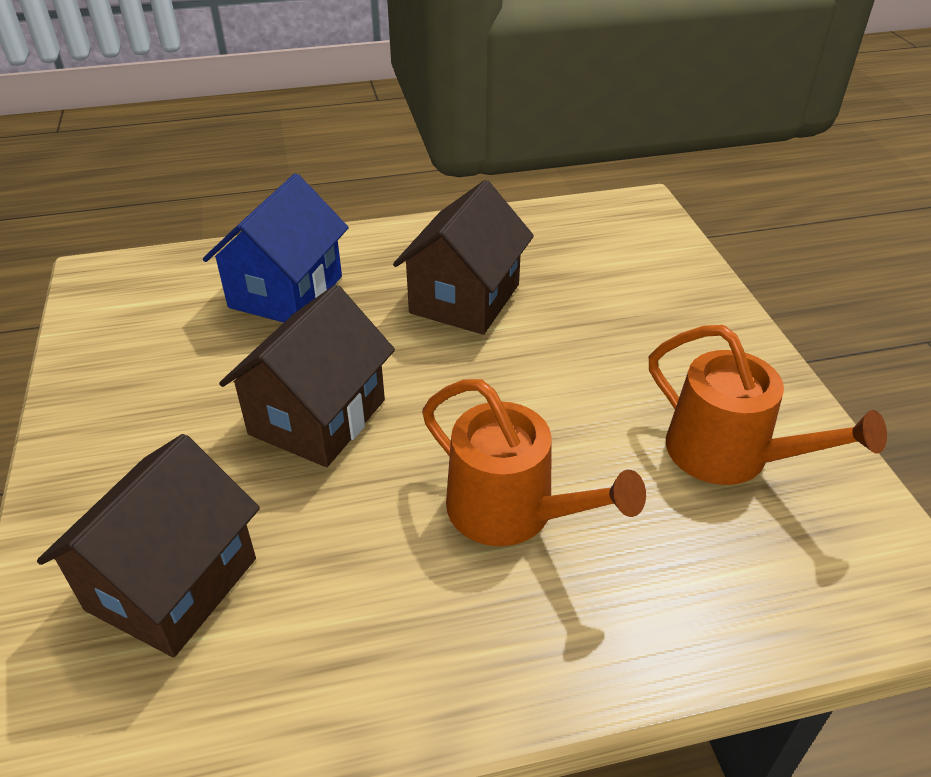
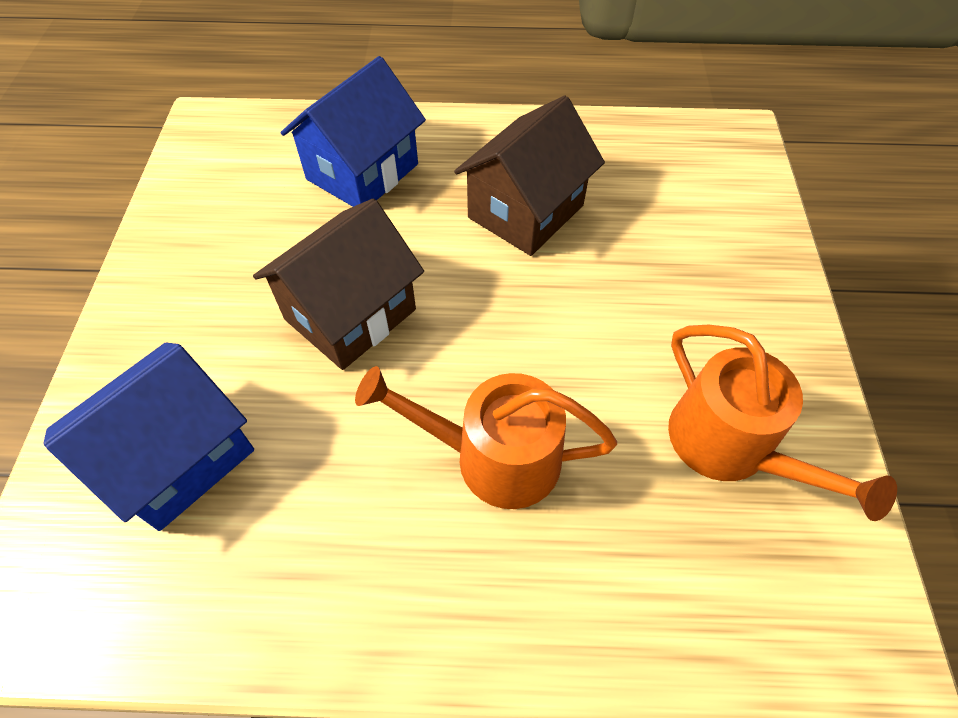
camera: 15 degrees right, 15 degrees up
brown house [37,434,260,657] -> blue house [43,343,254,531]
orange watering can [422,379,646,546] -> orange watering can turned 135 degrees clockwise [355,366,617,509]

